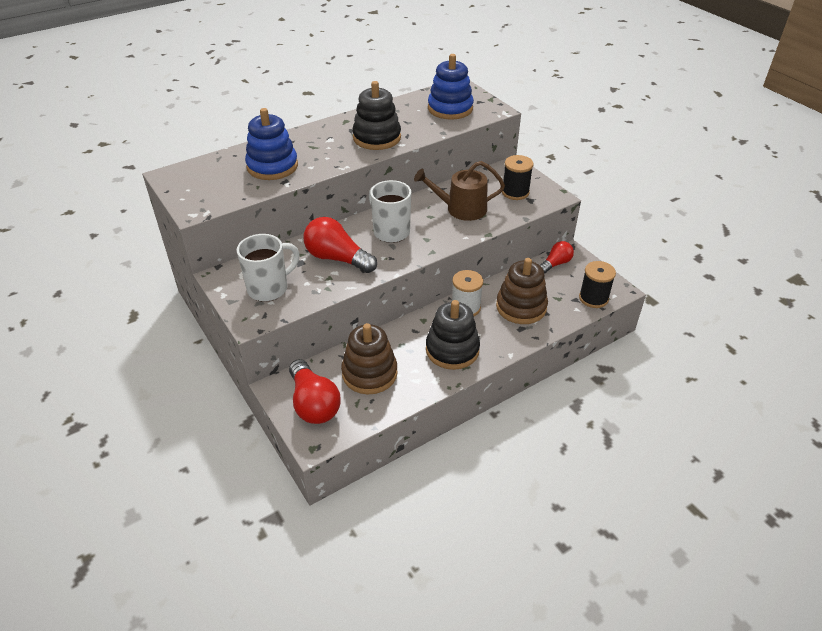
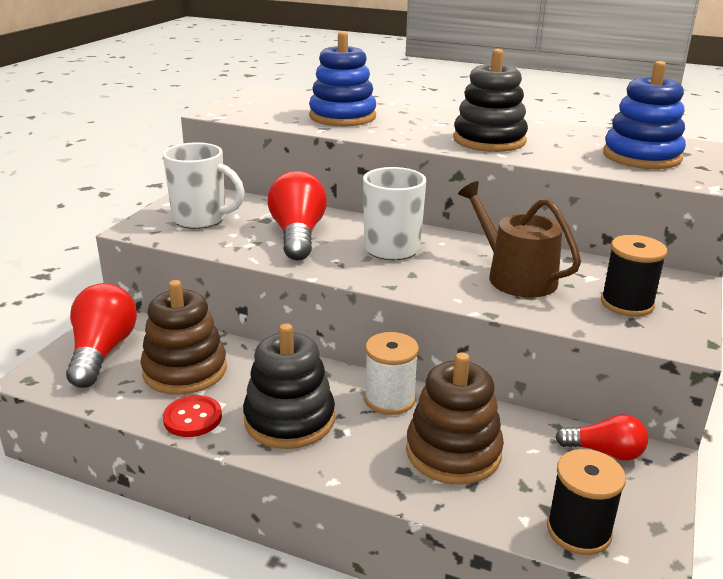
camera: 55 degrees right, 15 degrees down
red light bulb [289,359,341,424] -> red light bulb turned 150 degrees clockwise [66,283,137,388]
none -> red button [163,395,222,437]

